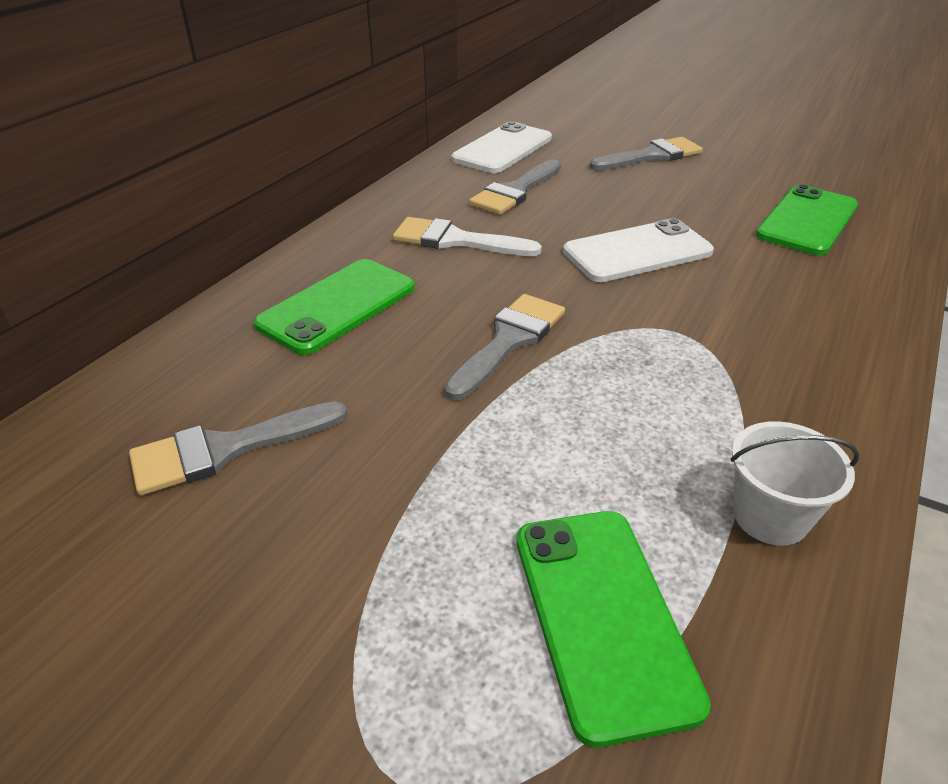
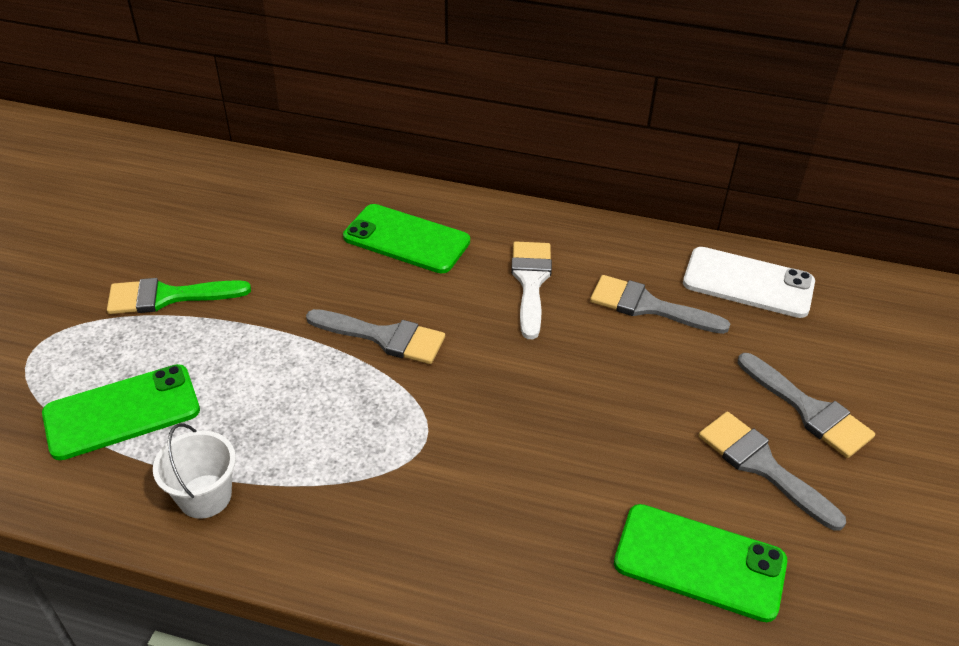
camera: 75 degrees right, 5 degrees up
grey brush [129,401,348,495] -> grey brush moved to [699,412,846,531]
white phone [563,218,714,282] -> none
none -> green brush [107,278,251,314]

